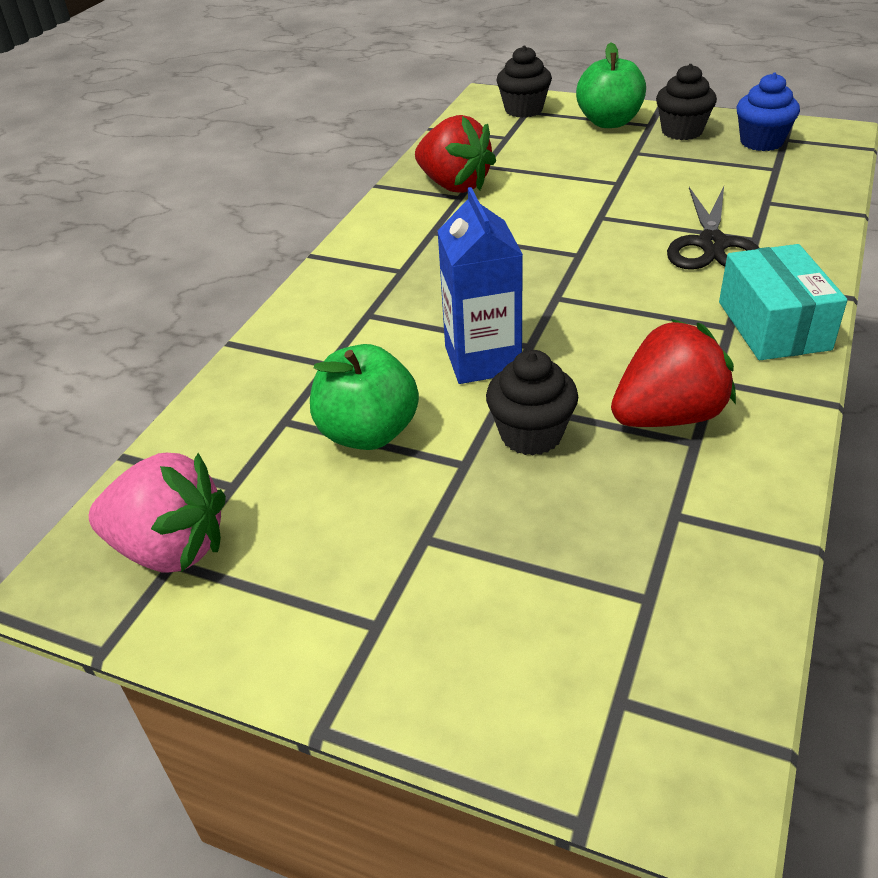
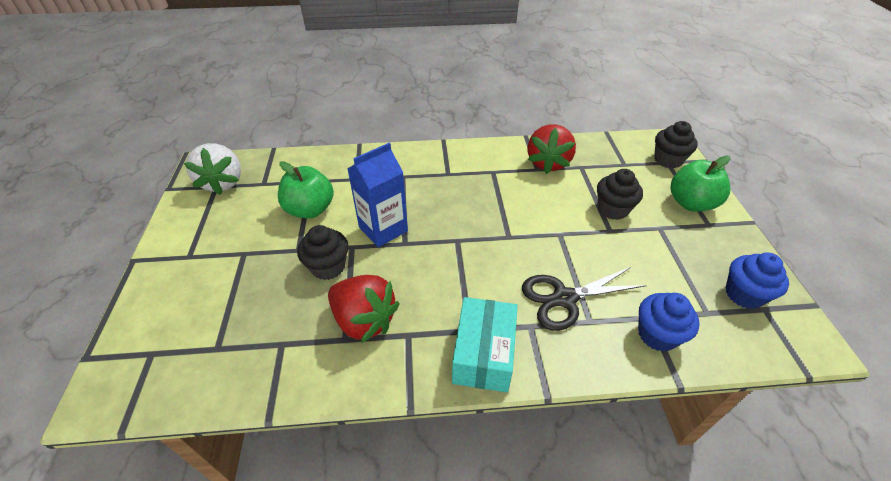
camera: 60 degrees right, 5 degrees up
pink strawberry [89,453,226,573] -> white strawberry [184,143,241,195]
black cupcake [656,64,717,140] -> black cupcake moved to [597,169,643,220]
turquoise box [719,244,847,360] -> turquoise box turned 45 degrees counterclockwise [452,297,518,392]
none -> blue cupcake [638,293,700,352]

